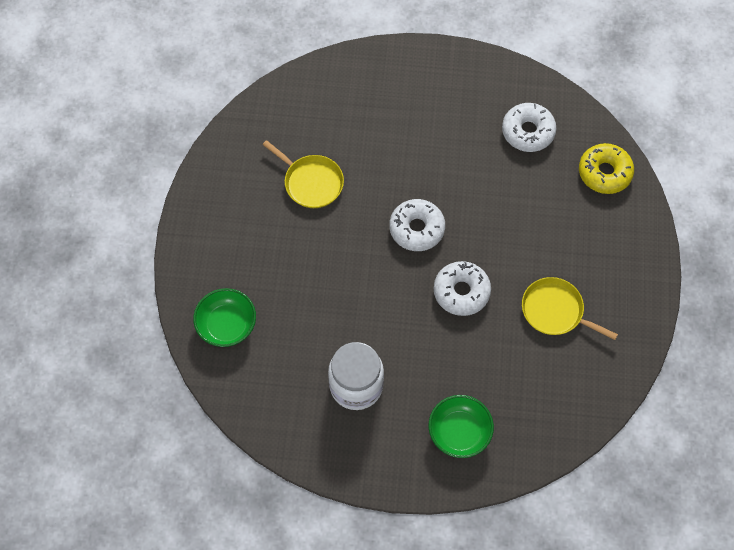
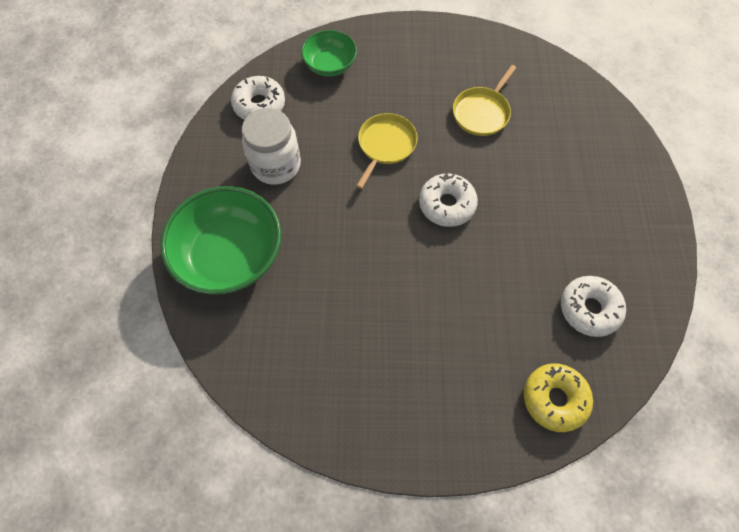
camera: 85 degrees right, 0 degrees up
green bowl [428,395,494,458] -> green bowl [160,186,281,295], size x1.76
white donut [434,261,491,316] -> white donut moved to [231,76,285,120]
yellow pan [522,277,618,340] -> yellow pan moved to [356,113,418,189]

